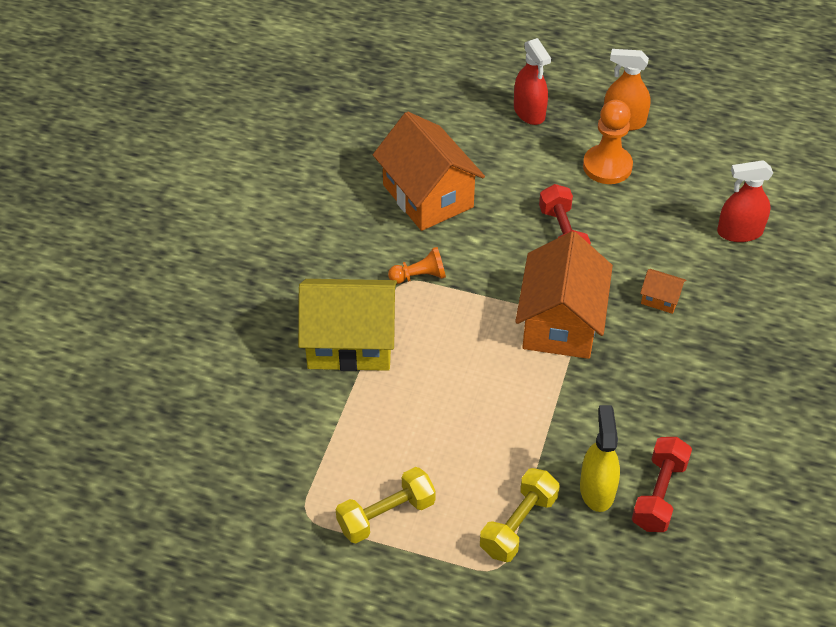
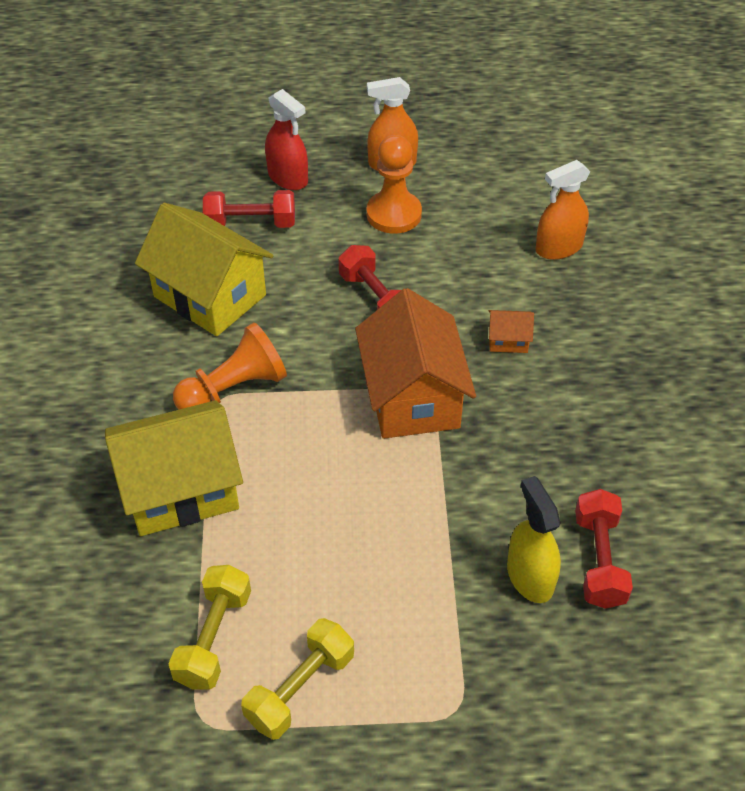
camera: 20 degrees left, 0 degrees up
orange house [373,111,485,231] -> yellow house [135,203,273,336]
orange pawn [388,247,446,284] -> orange pawn [173,322,287,410], size x1.65
yellow dumbbell [480,468,560,562] -> yellow dumbbell moved to [169,565,251,690]
red spray bottle [717,160,773,242] -> orange spray bottle [536,160,590,260]
none -> red dumbbell [203,190,295,228]

